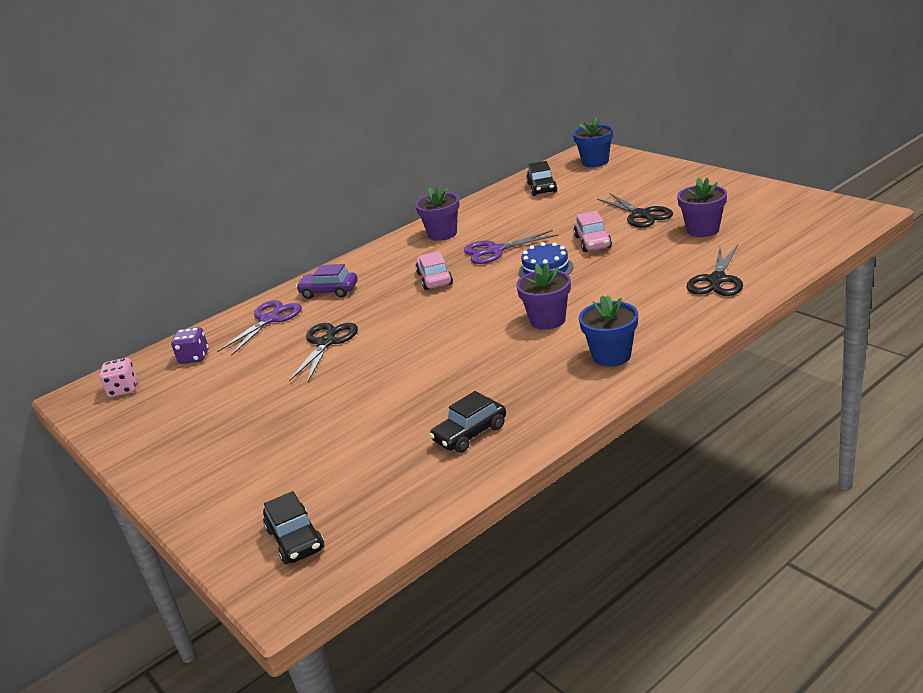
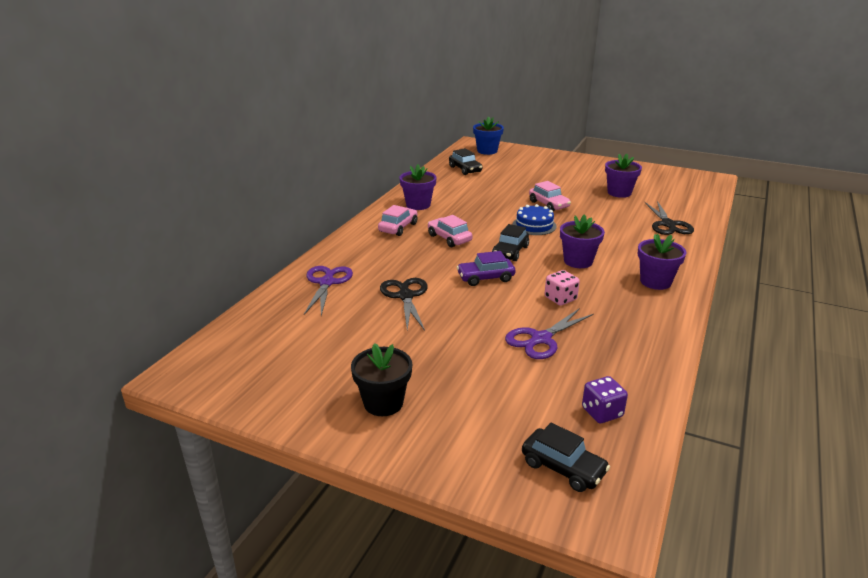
camera: 30 degrees left, 0 degrees up
pink dice [99,358,137,397] -> pink dice moved to [545,270,580,306]
purple dice [171,327,208,364] -> purple dice moved to [582,376,628,423]
purple car [296,264,358,299] -> purple car moved to [457,251,516,286]
black car [429,391,506,453] -> black car moved to [492,224,529,261]
purple scissors [464,230,559,264] -> purple scissors moved to [505,308,594,359]
blue flower pot [579,295,638,367] -> purple flower pot [638,234,686,290]
black scissors [597,193,673,228] -> none
none -> black flower pot [351,343,412,416]
none -> pink car [378,205,418,236]

